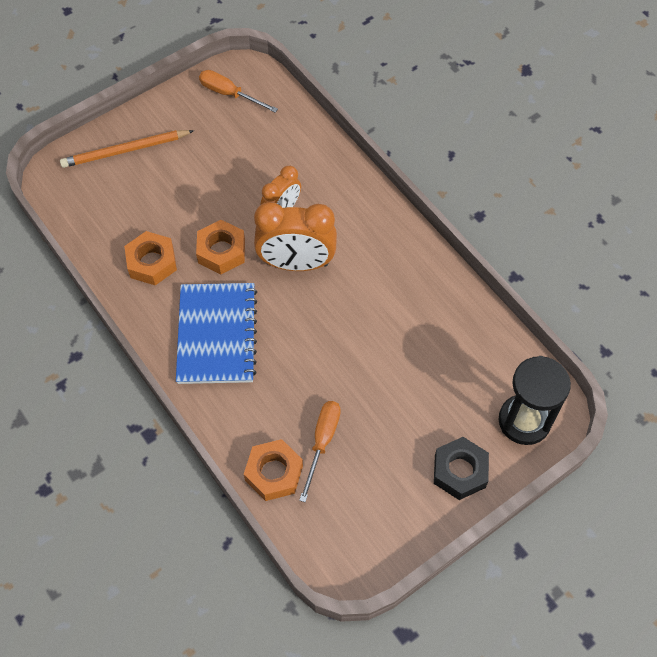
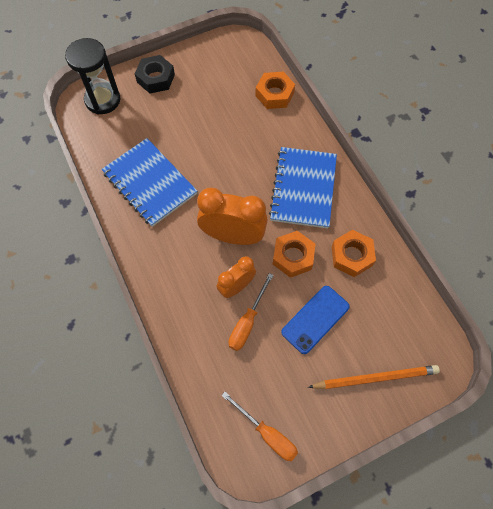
camera: 170 degrees left, 5 degrees up
orange screwdriver [299,401,341,502] -> orange screwdriver moved to [229,273,273,351]
none -> blue notebook [102,138,197,227]
none -> blue phone [281,286,350,354]

